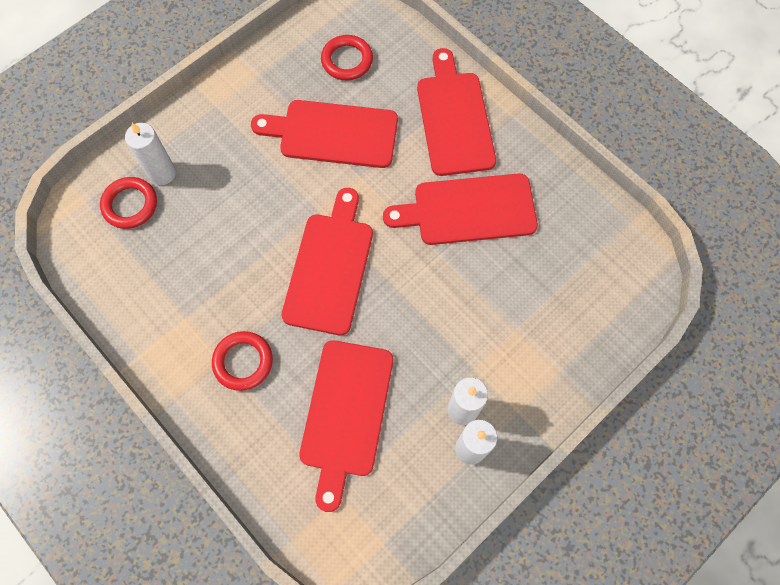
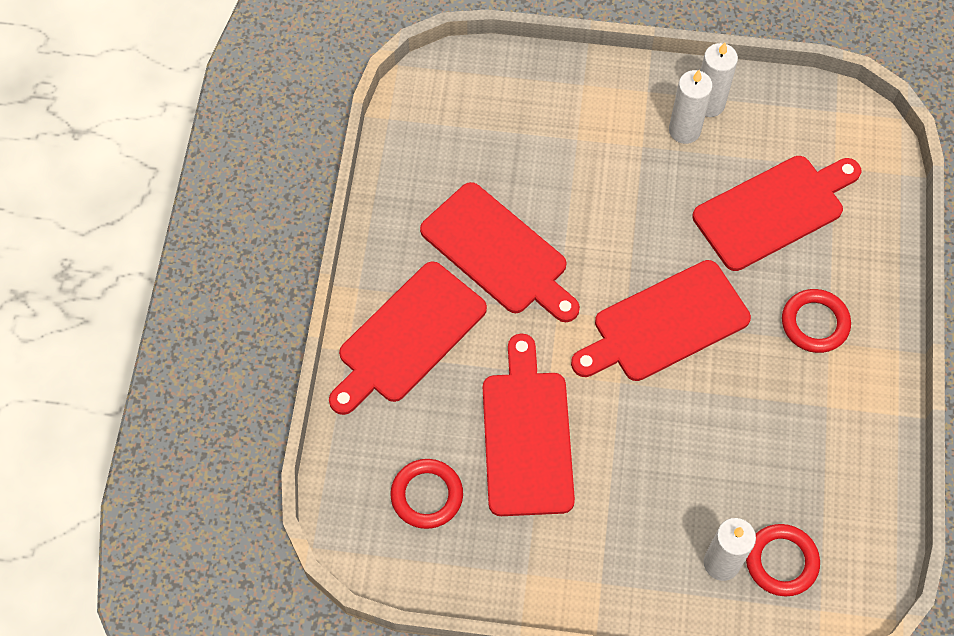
camera: 130 degrees left, 5 degrees down
red cutting board [251,100,398,168] -> red cutting board turned 150 degrees counterclockwise [483,334,575,516]

